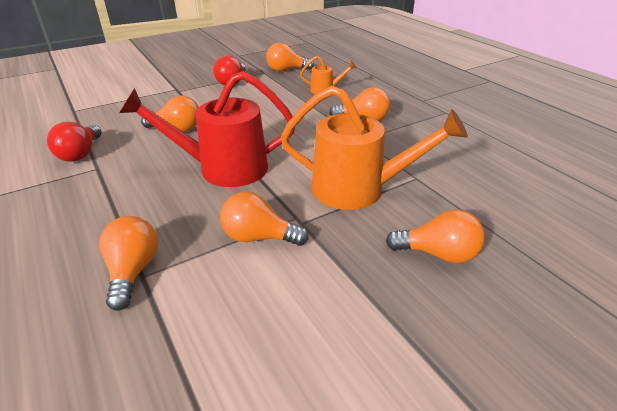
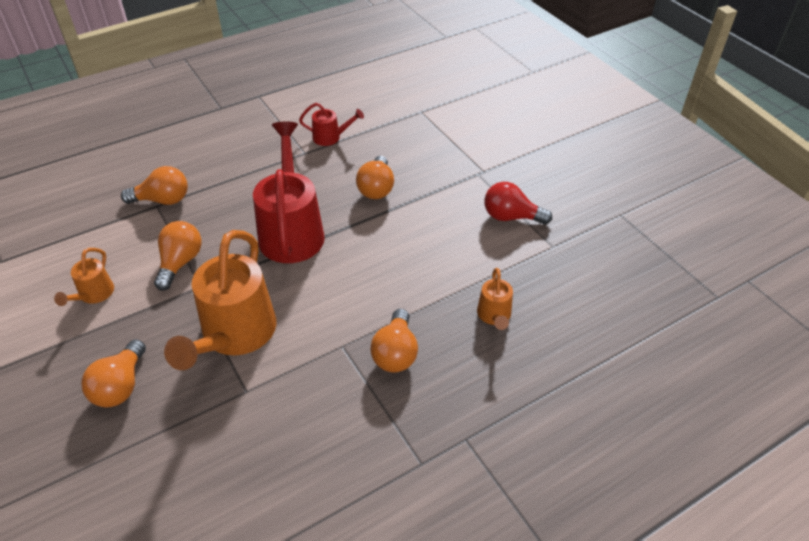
camera: 90 degrees right, 10 degrees up
red light bulb [47,122,102,162] -> red watering can [299,103,364,146]
orange light bulb [266,43,314,71] -> none
none -> orange watering can [54,248,114,306]

